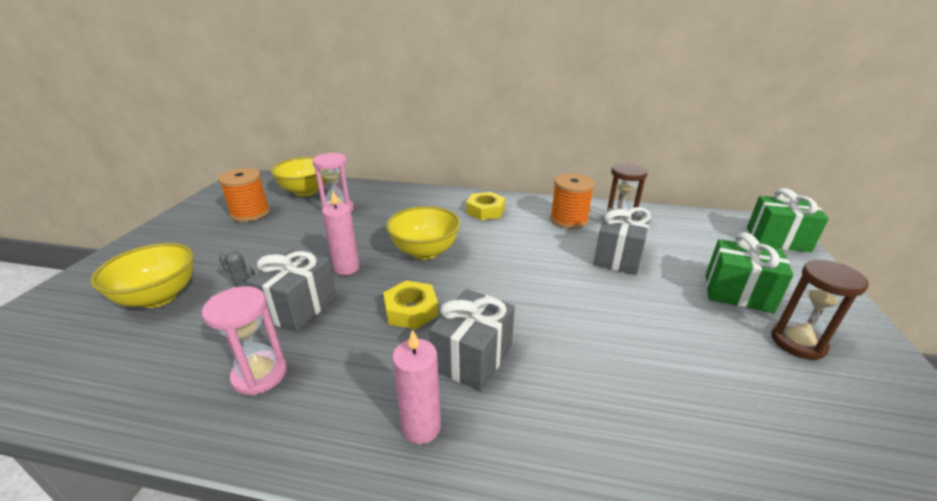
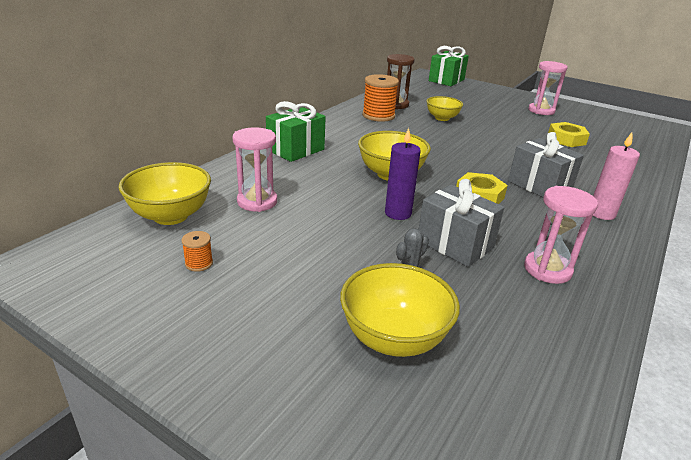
camera: 70 degrees left, 0 degrees up
orange spool [218,168,270,222] -> orange spool [181,231,213,272], size x0.47
pink candle [322,191,360,275] -> purple candle [385,128,421,220]
yellow nut [466,192,505,220] -> yellow nut moved to [548,122,590,147]
grey gift [594,207,651,275] -> yellow bowl [426,96,463,121]
green gift [706,232,793,313] -> green gift moved to [266,101,326,162]
brown hourglass [771,260,869,360] -> pink hourglass [528,61,568,115]

